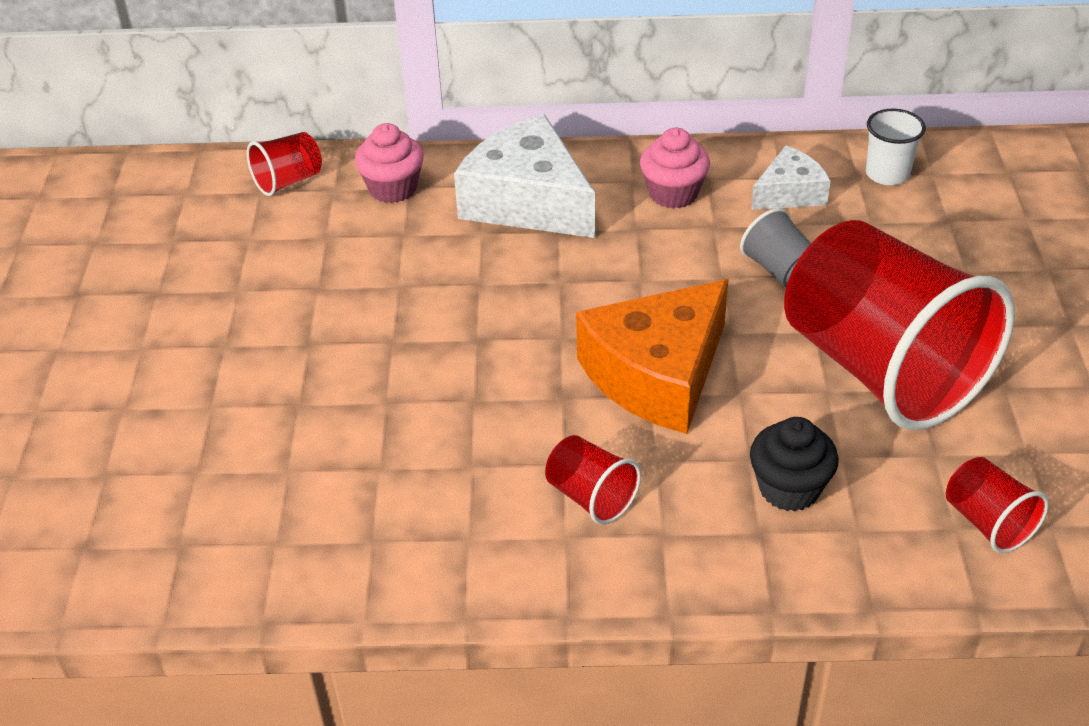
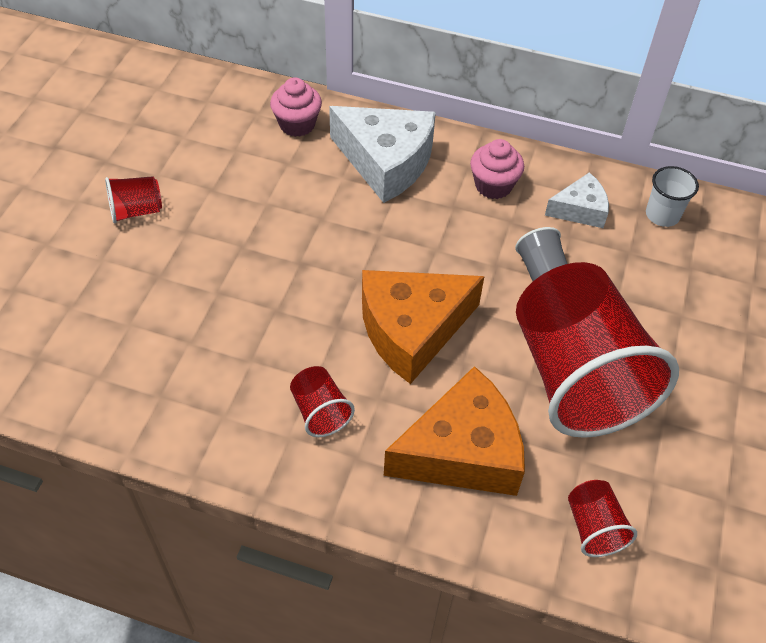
camera: 15 degrees right, 10 degrees up
red cup [247,132,322,196] -> red cup moved to [105,176,162,223]
white cheese [454,114,595,238] -> white cheese turned 150 degrees clockwise [329,106,436,203]
black cupcake [750,417,839,511] -> orange cheese [384,366,525,496]

